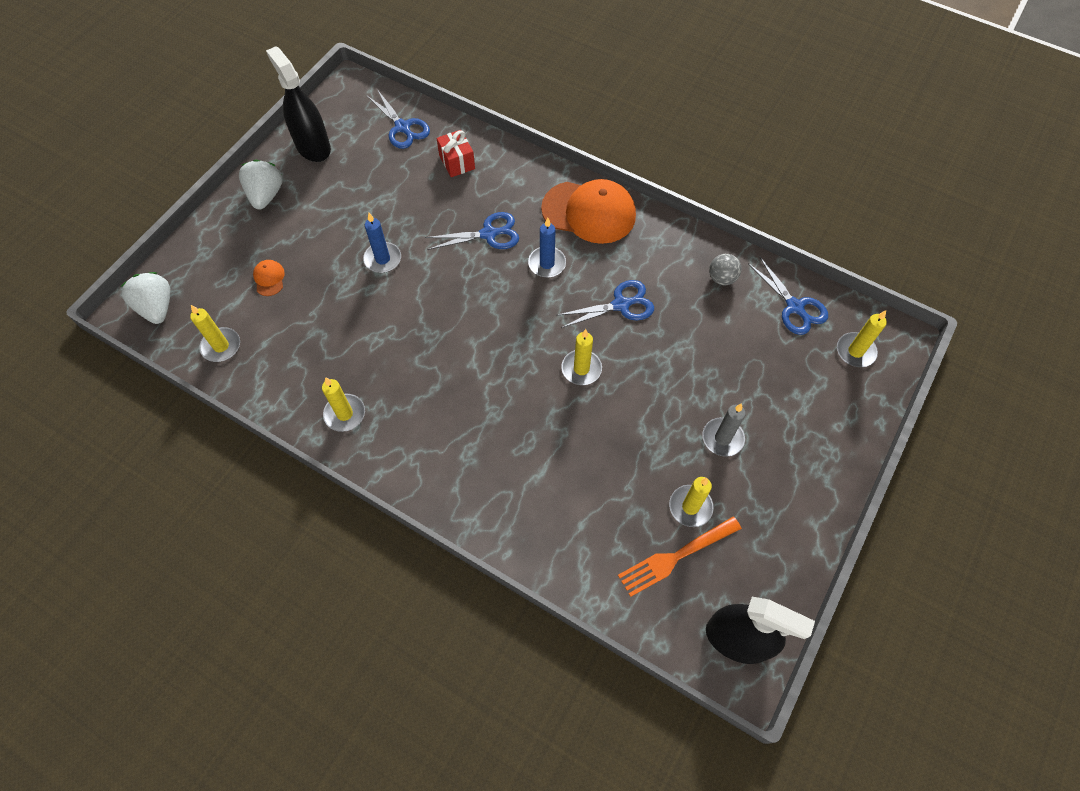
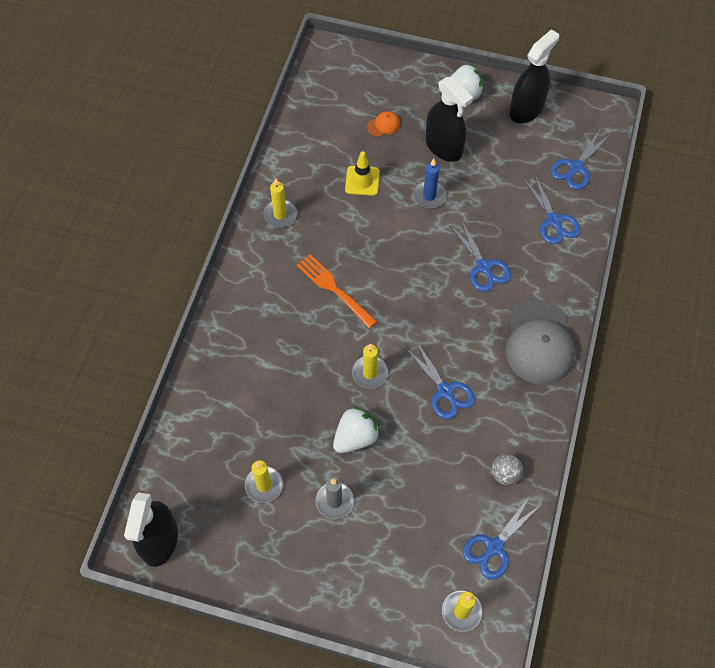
camera: 75 degrees right, 0 degrees up
white strawberry [121,272,170,324] -> white strawberry moved to [333,407,380,453]
yellow candle [190,305,240,362] -> none
red gift [437,130,475,177] -> blue scissors [523,175,580,244]
blue candle [528,217,566,277] -> none
orange cap [541,179,636,244] -> grey cap [506,299,575,385]
orange fork [618,516,742,597] -> orange fork moved to [297,254,377,328]
none -> yellow traffic cone [345,152,380,196]
none -> black spray bottle [426,77,473,162]

